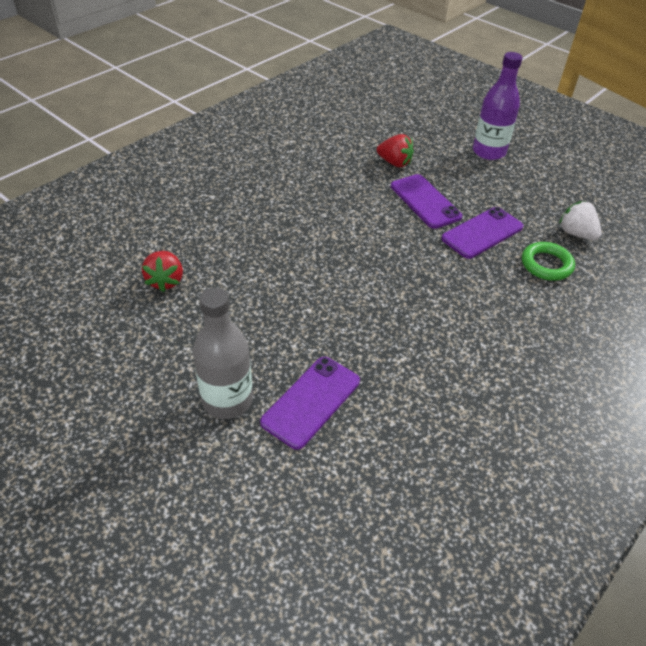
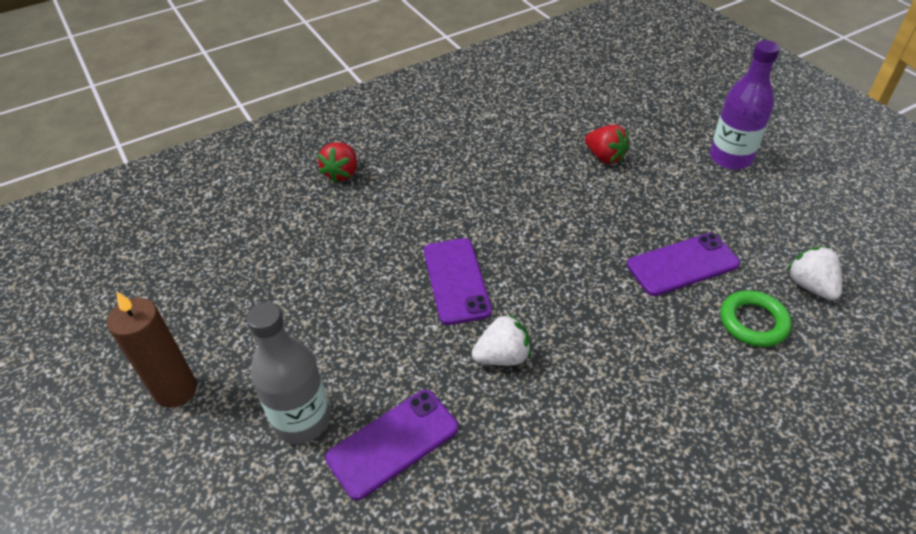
camera: 20 degrees right, 0 degrees up
red strawberry [142,251,183,292] -> red strawberry moved to [318,142,357,183]
purple phone [391,174,462,229] -> purple phone moved to [424,238,492,325]
none -> brown candle [107,292,197,408]
none -> white strawberry [472,314,531,366]

